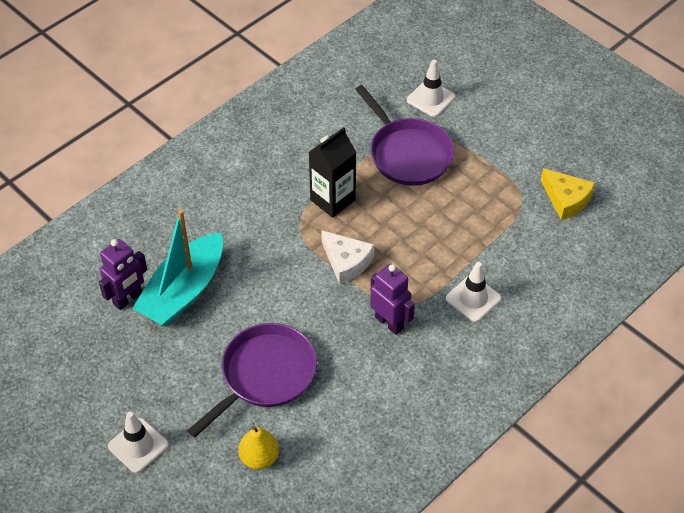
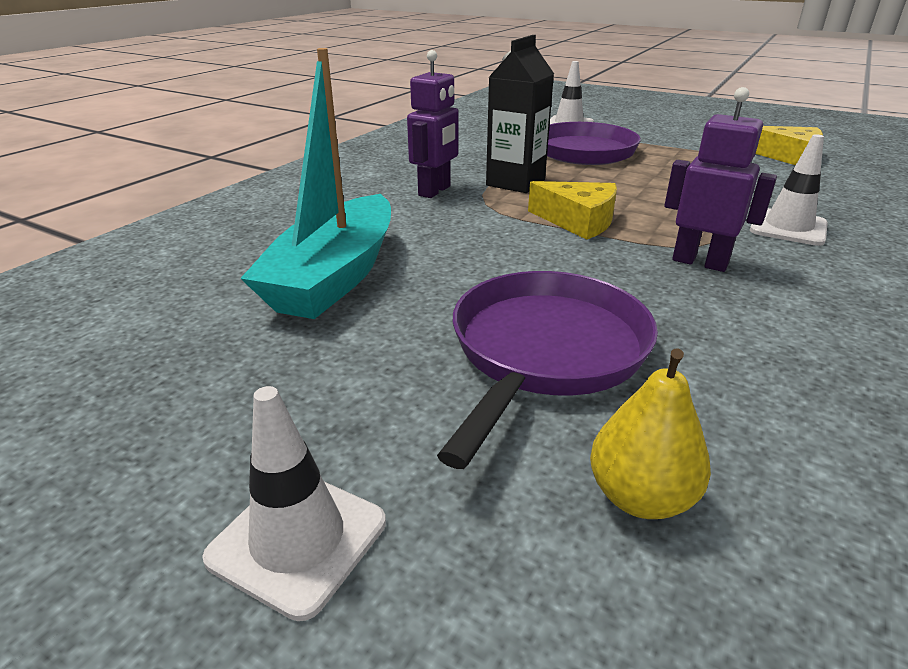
camera: 15 degrees left, 20 degrees down
purple robot [99,239,147,310] -> purple robot moved to [407,50,459,198]
white cheese [321,230,374,285] -> yellow cheese [528,181,617,240]

